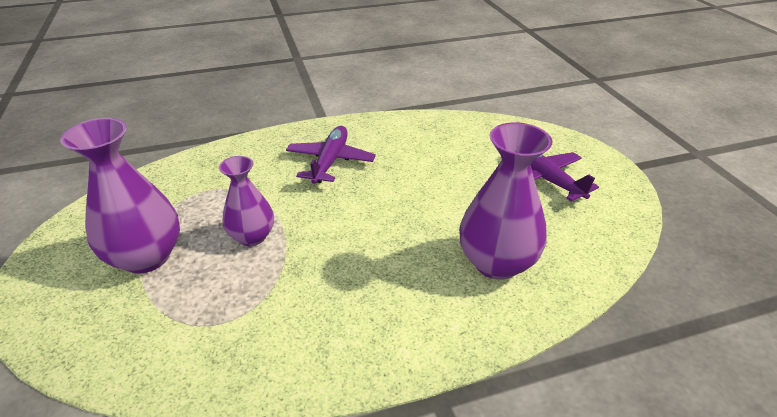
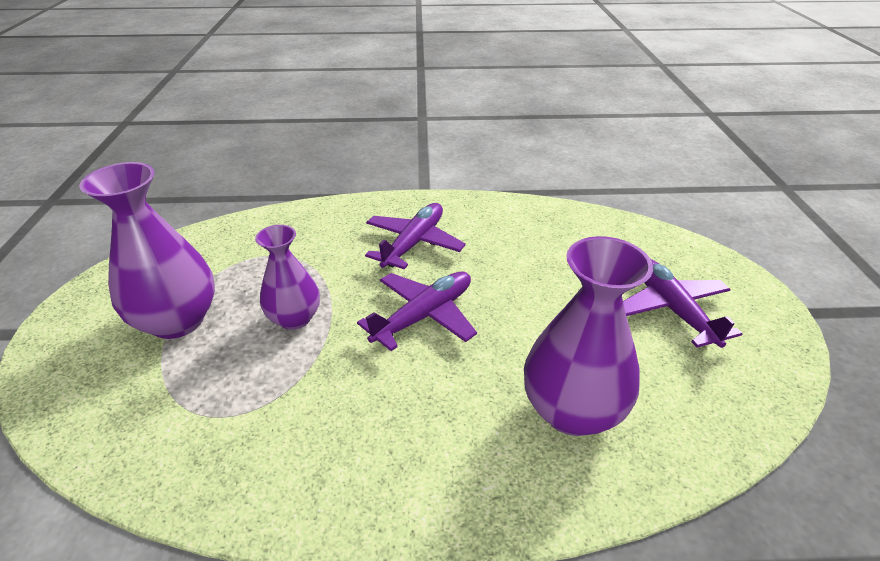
camera: 15 degrees right, 0 degrees up
none -> purple plane [357,272,477,351]

